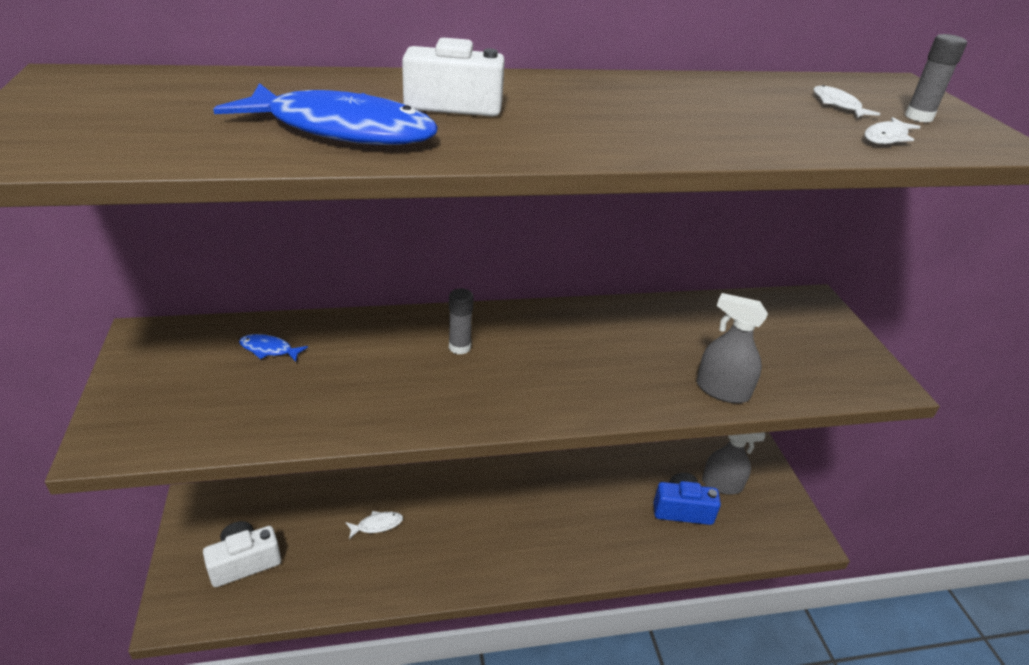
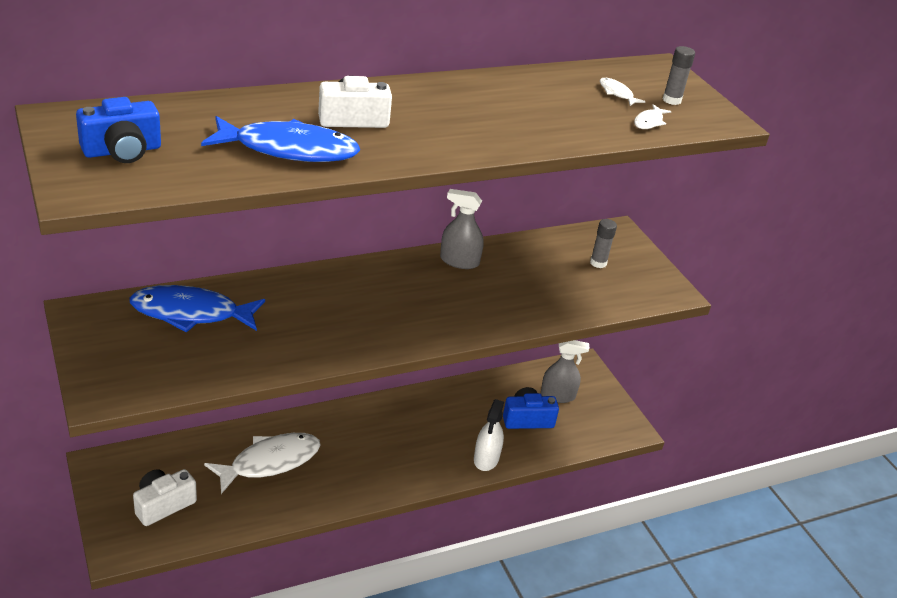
camera: 15 degrees left, 0 degrees up
blue fish [239,334,308,362] -> blue fish [129,285,265,332], size x2.32
white fish [346,511,403,539] -> white fish [204,433,320,494], size x2.32
grey glue stick [449,288,474,354] -> grey glue stick moved to [590,219,617,268]
grey spray bottle [697,293,768,403] -> grey spray bottle moved to [440,189,484,269]
none -> blue camera [76,97,161,163]
none -> white spray bottle [474,399,504,471]

